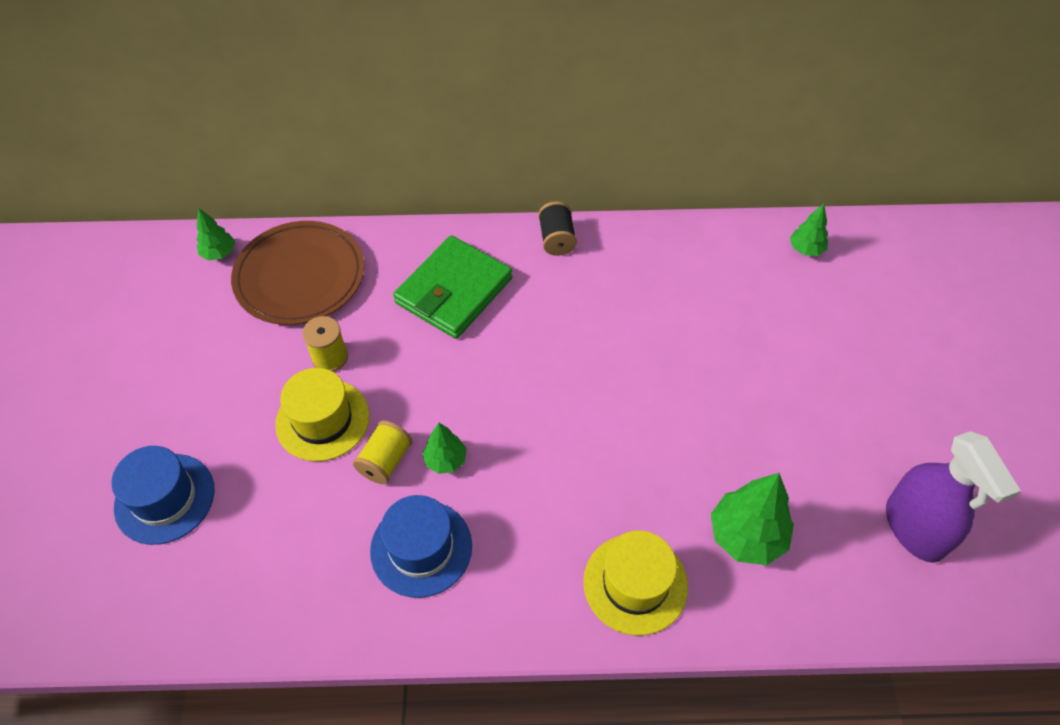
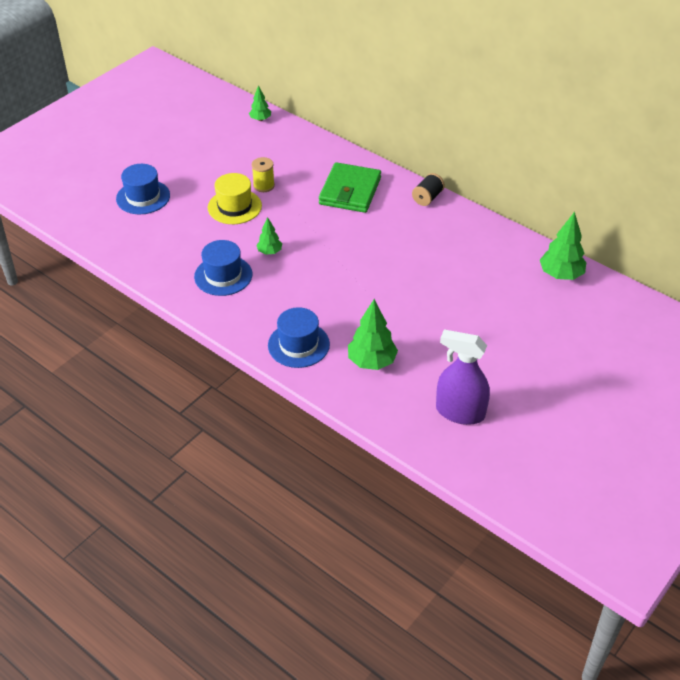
camera: 40 degrees right, 10 degrees down
brown plate [231,221,364,325] -> none
yellow spool [353,420,413,484] -> none
green wallet [393,235,512,339] -> green wallet turned 60 degrees counterclockwise [319,162,381,213]
yellow hat [583,530,688,636] -> blue hat [268,307,330,368]
green tree [790,204,828,256] -> green tree [540,212,586,280], size x1.75
purple spray bottle [886,431,1021,563] -> purple spray bottle turned 90 degrees clockwise [436,329,490,425]

